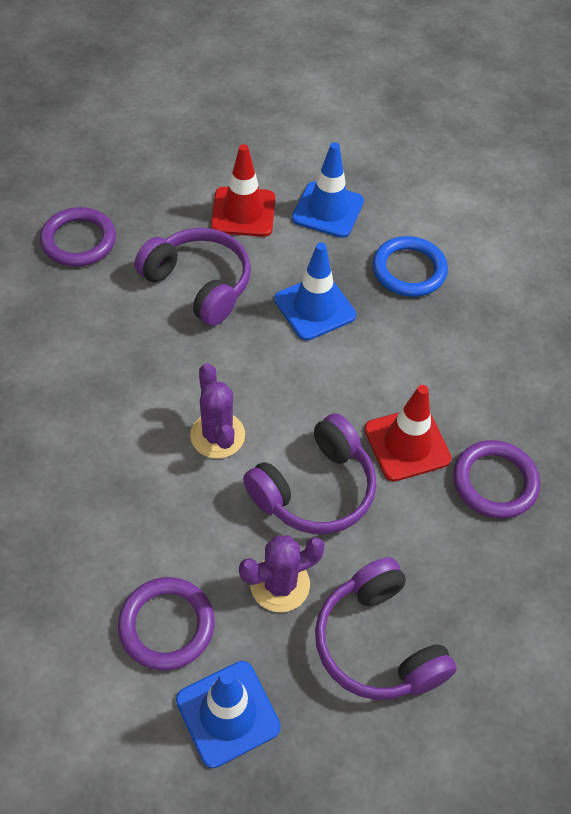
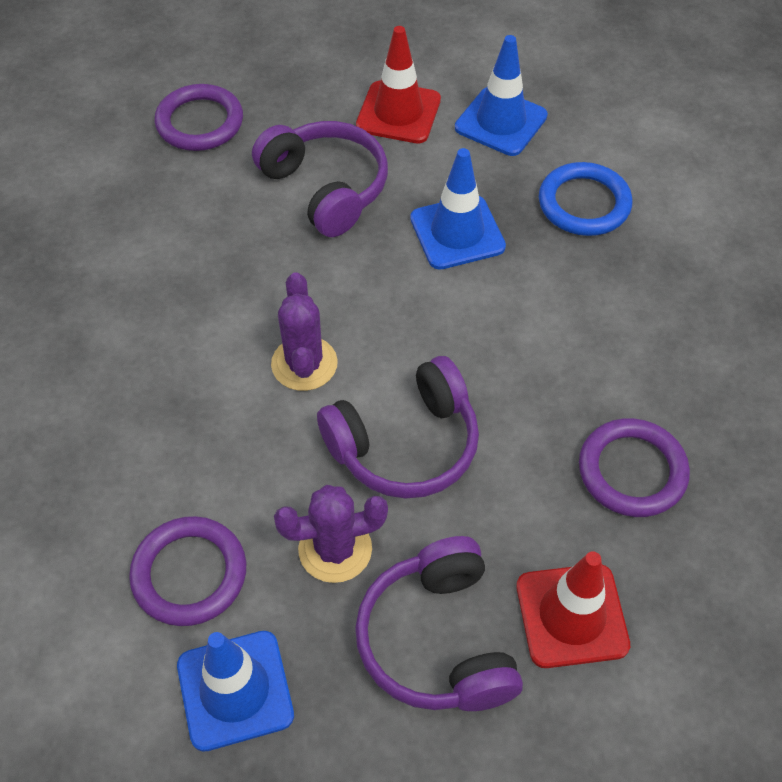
camera: 15 degrees right, 0 degrees up
red traffic cone [364,385,452,481] -> red traffic cone moved to [517,551,630,668]

